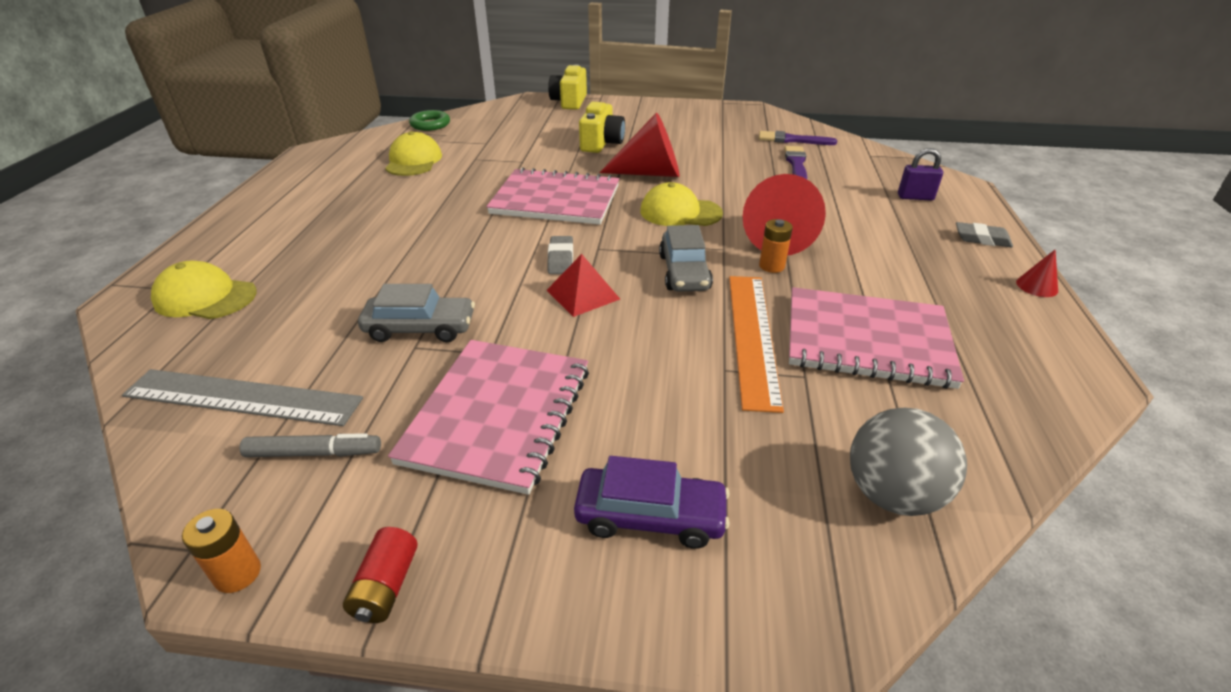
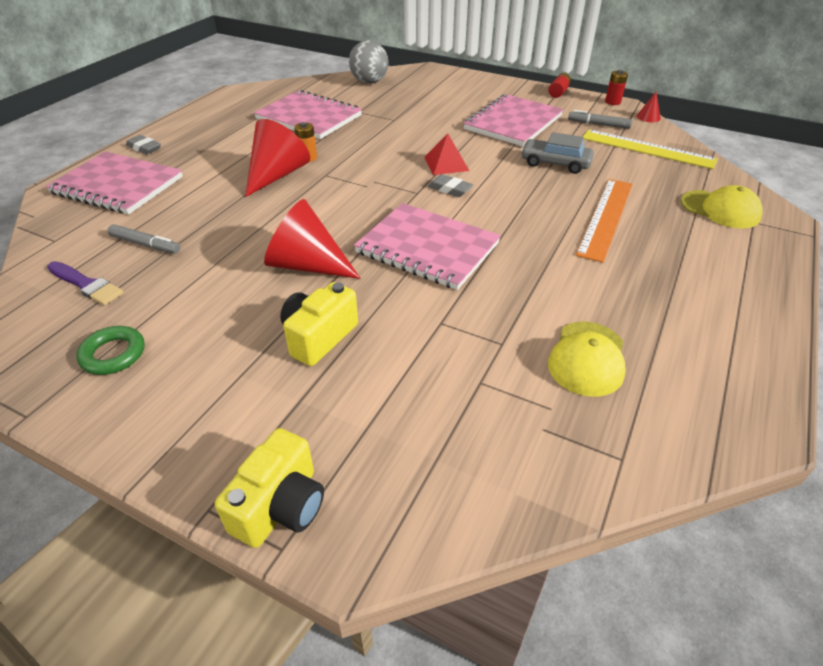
camera: 160 degrees left, 5 degrees up
grey ruler [122,369,363,426] -> yellow ruler [583,129,718,169]
orange battery [182,509,261,593] -> red battery [605,70,628,105]
green ring [409,110,450,131] -> green ring moved to [76,326,145,375]
grey eraser [547,236,573,274] -> grey eraser turned 75 degrees counterclockwise [428,174,473,197]
purple car [574,456,730,549] -> none
yellow cap [640,182,723,226] -> none
grey car [659,225,713,292] -> none
orange ruler [729,276,784,413] -> orange ruler moved to [576,179,633,263]
purple brush [784,146,807,179] -> grey marker [108,224,180,253]
purple padlock [898,148,943,201] -> pink notebook [46,151,183,214]
red cone [1016,250,1058,297] -> red cone moved to [637,92,661,122]

